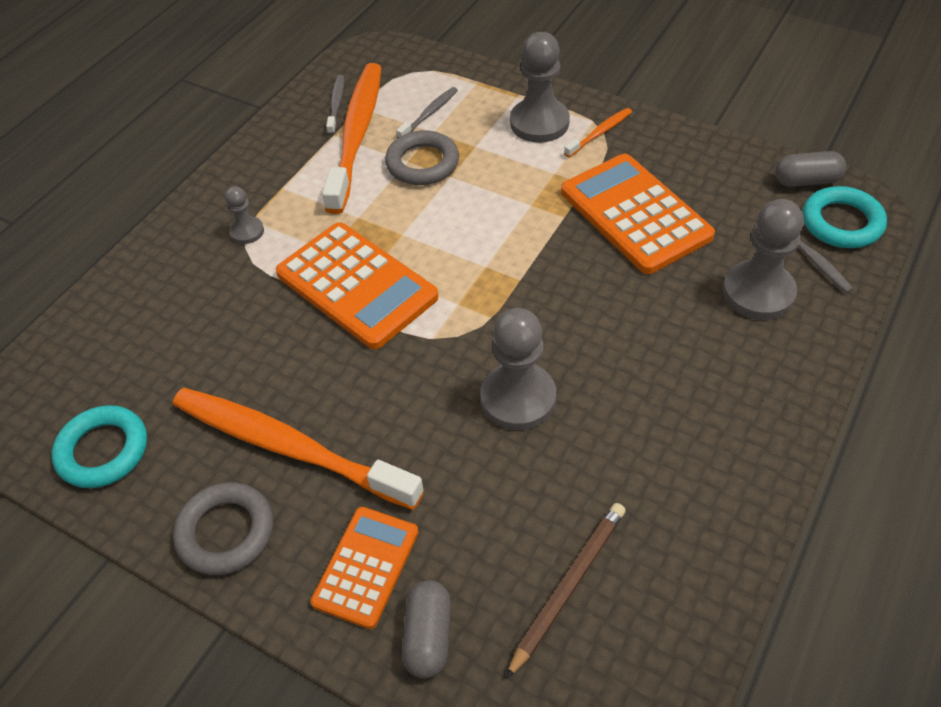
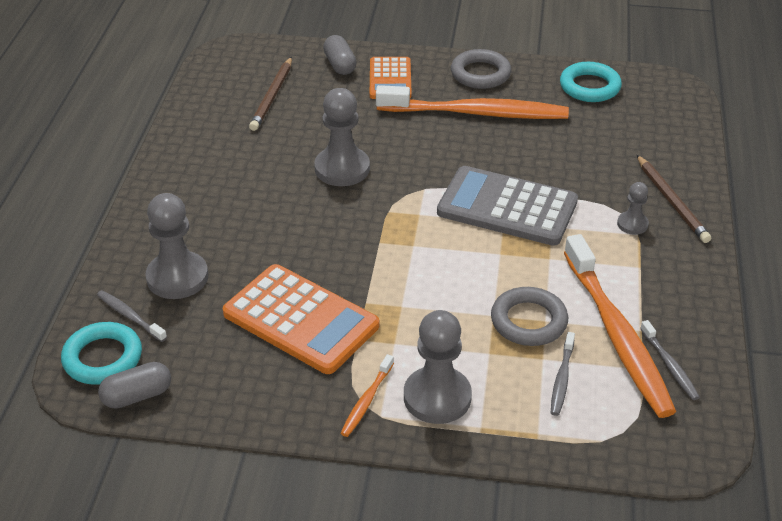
camera: 155 degrees right, 10 degrees down
orange calculator [276,222,439,349] -> grey calculator [437,166,578,246]
none -> brown pencil [637,155,711,243]

